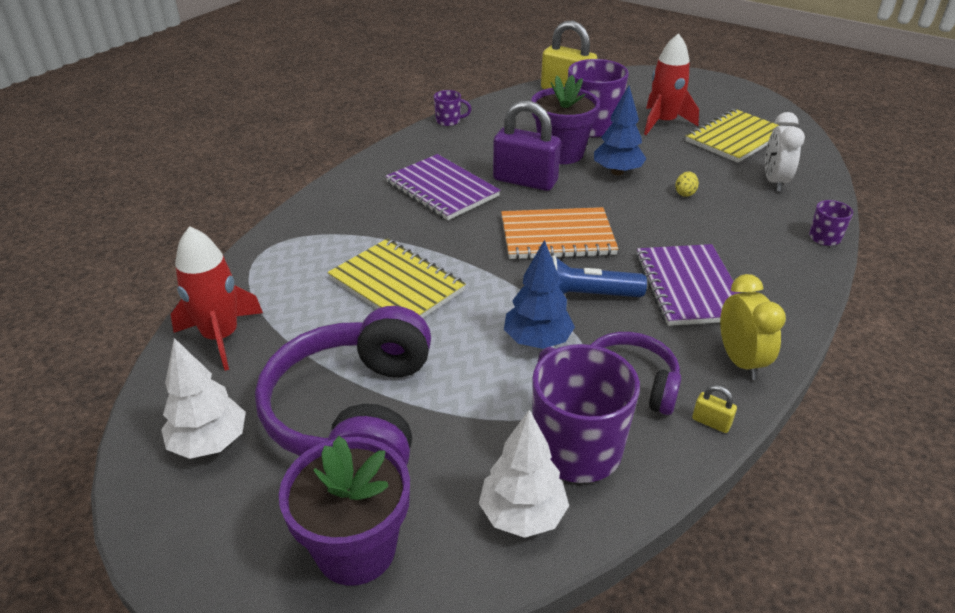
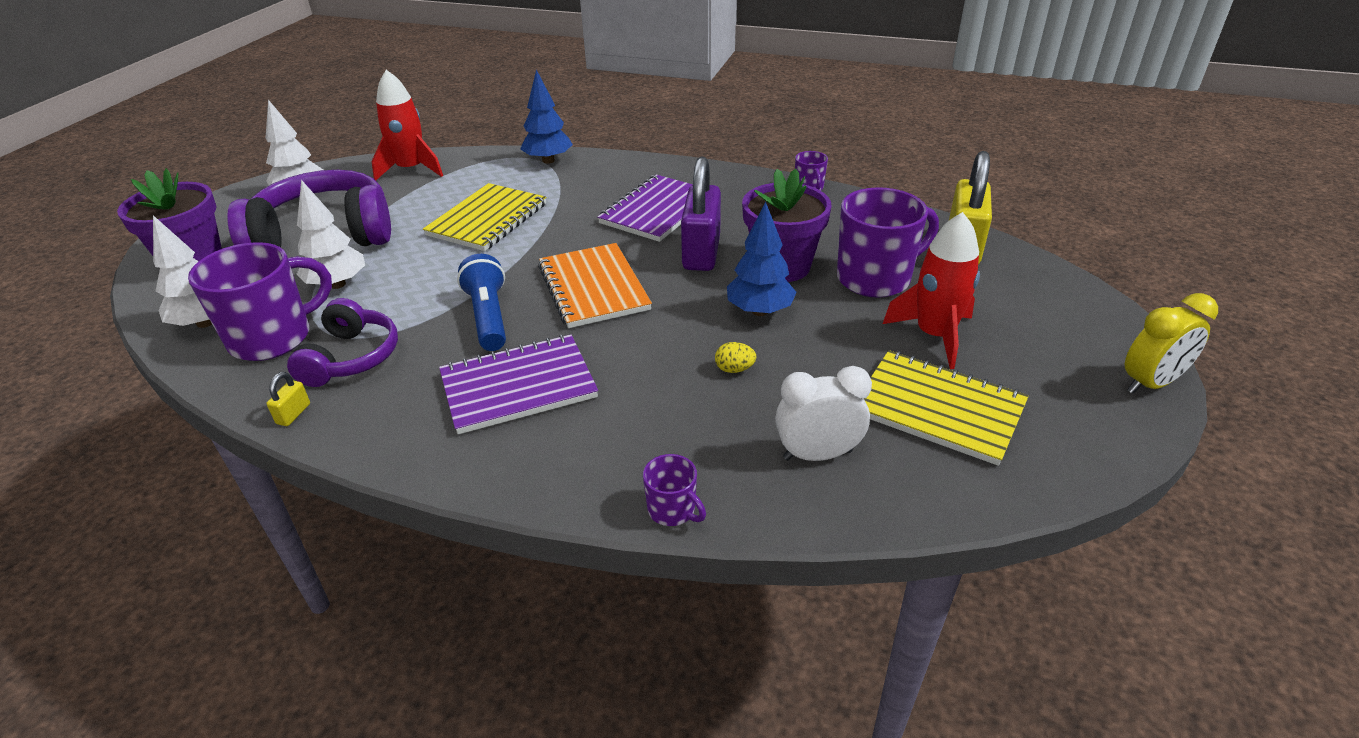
camera: 75 degrees right, 0 degrees up
blue tree [504,240,575,349] -> blue tree moved to [520,70,573,164]
yellow clock [720,274,786,380] -> yellow clock moved to [1125,293,1218,394]
none -> white tree [296,180,365,289]

